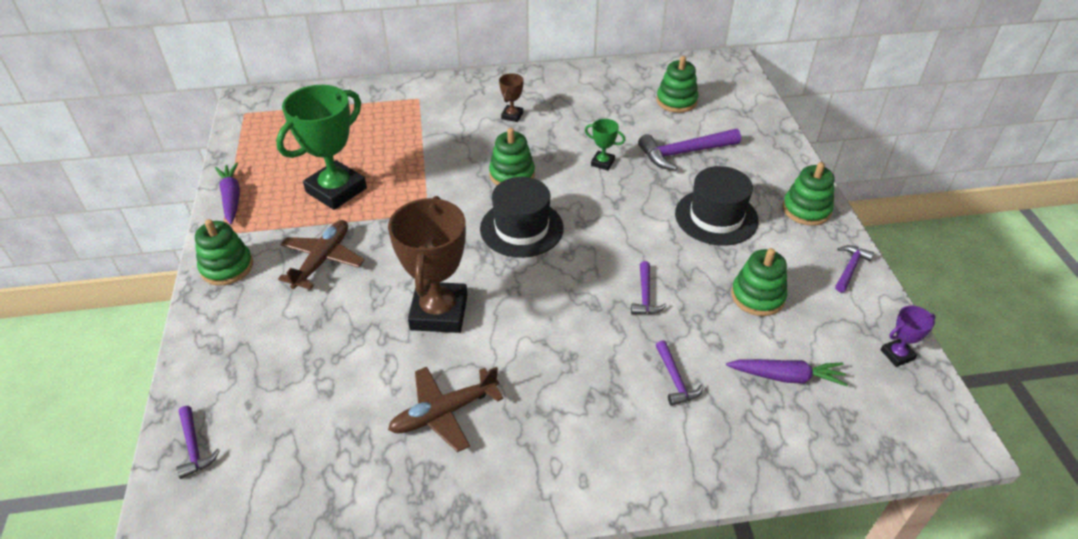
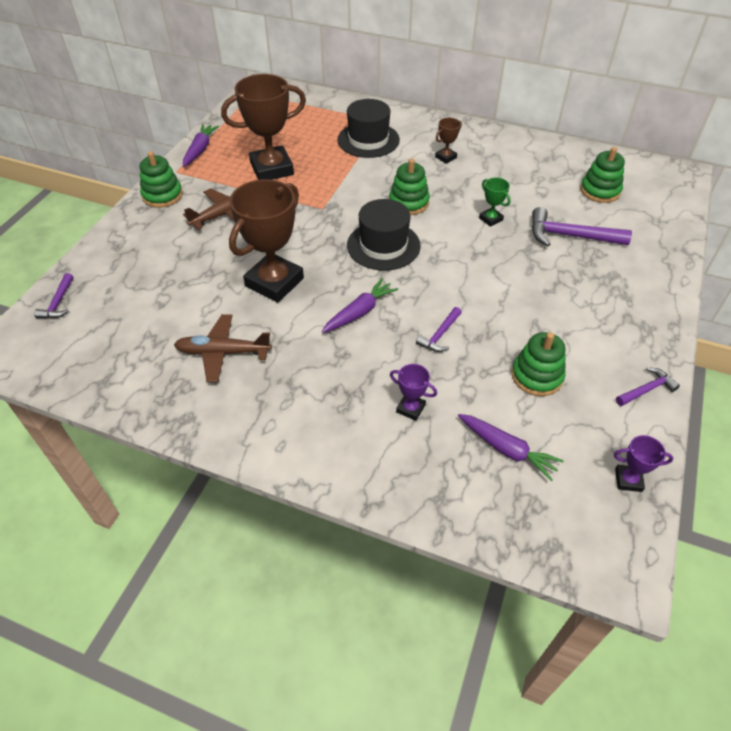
camera: 30 degrees right, 5 degrees up
green trophy [276,85,367,210] -> brown trophy [221,74,306,180]
purple hammer [656,340,704,406] -> purple trophy [390,364,437,421]
black hat [675,166,759,246] -> black hat moved to [337,99,400,158]
green stacking toy [783,162,835,226] -> none
none -> purple carrot [322,278,398,333]

